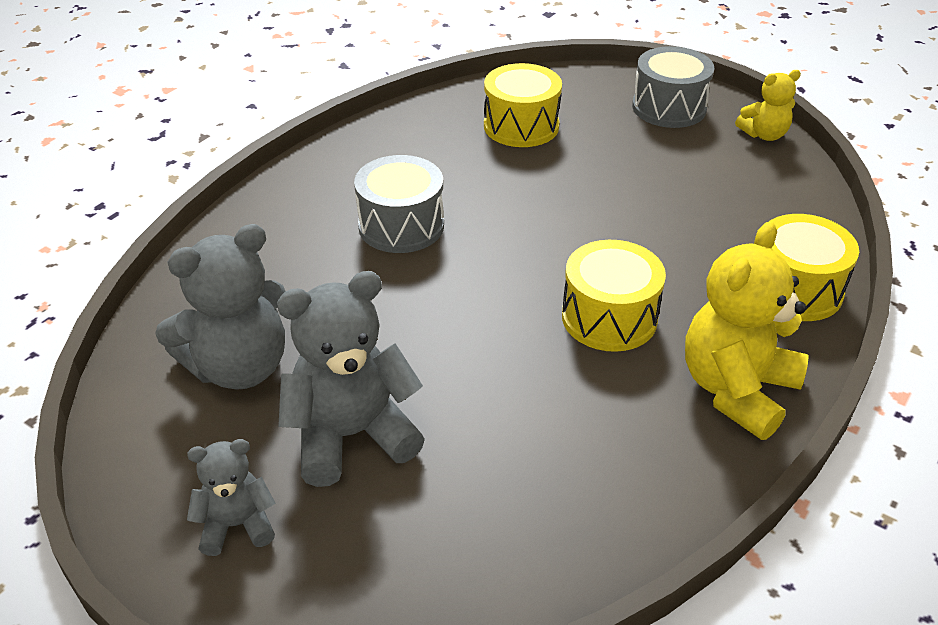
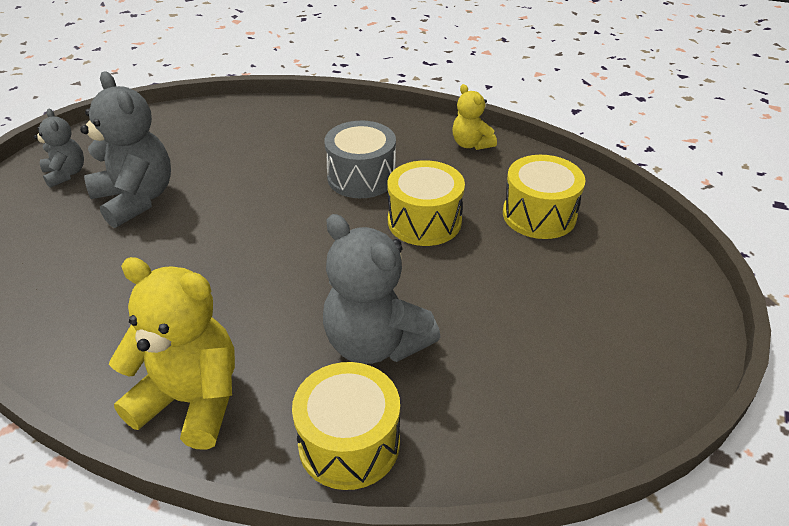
camera: 75 degrees right, 0 degrees up
grey teddy bear [155,224,285,390] -> grey teddy bear moved to [323,214,441,364]
yellow drum [562,240,666,352] -> yellow drum moved to [388,160,465,246]
grey drum [632,46,715,128] -> none
yellow teddy bear [735,70,801,141] -> yellow teddy bear moved to [452,84,497,150]

